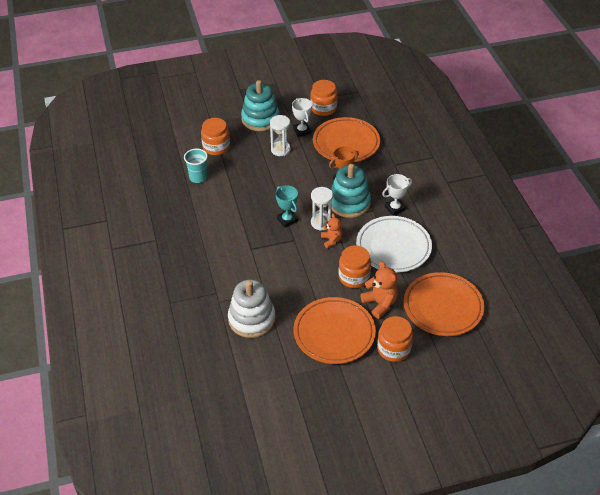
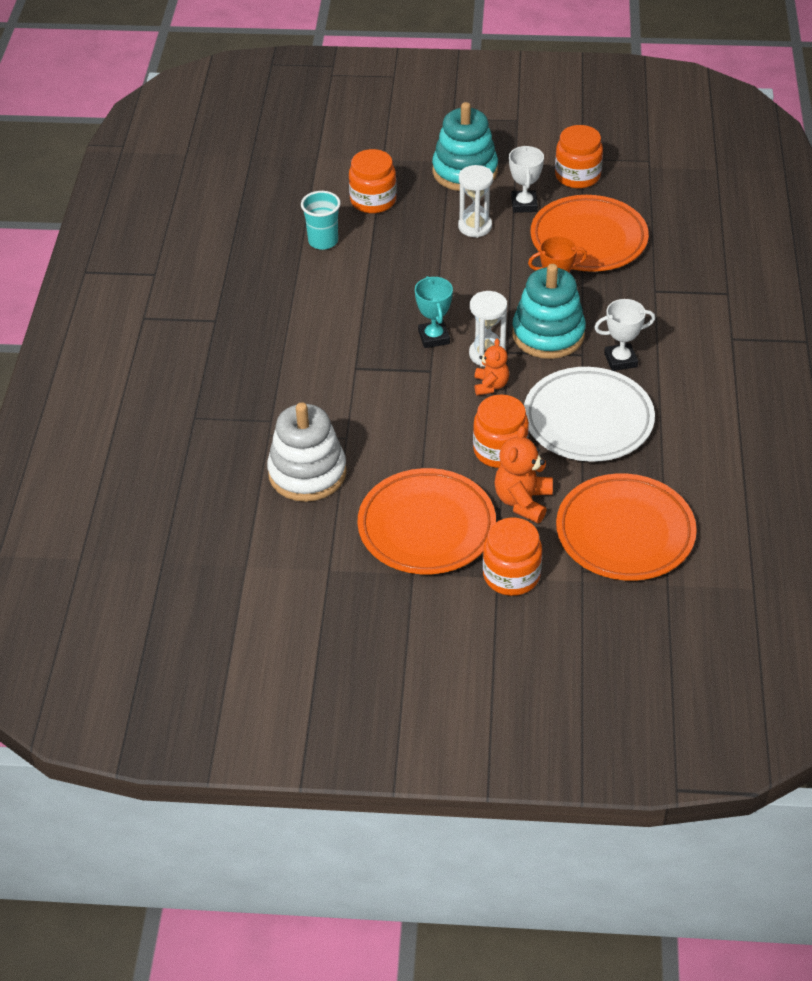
camera: 20 degrees right, 0 degrees up
orange teddy bear [360,261,398,319] -> orange teddy bear turned 150 degrees counterclockwise [494,425,553,523]

